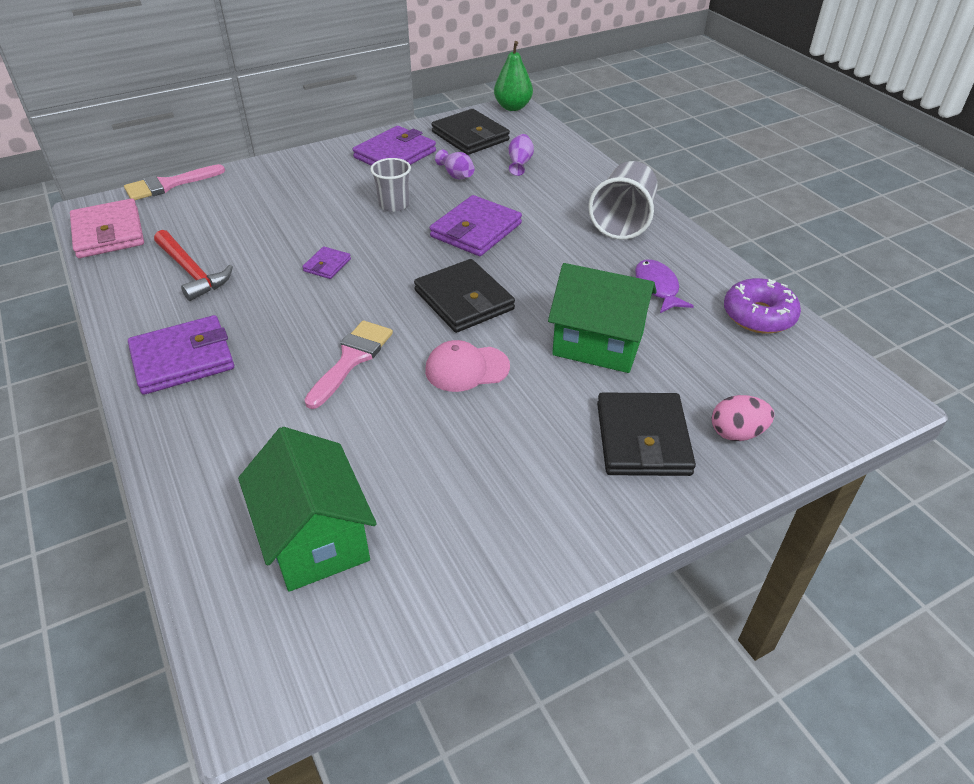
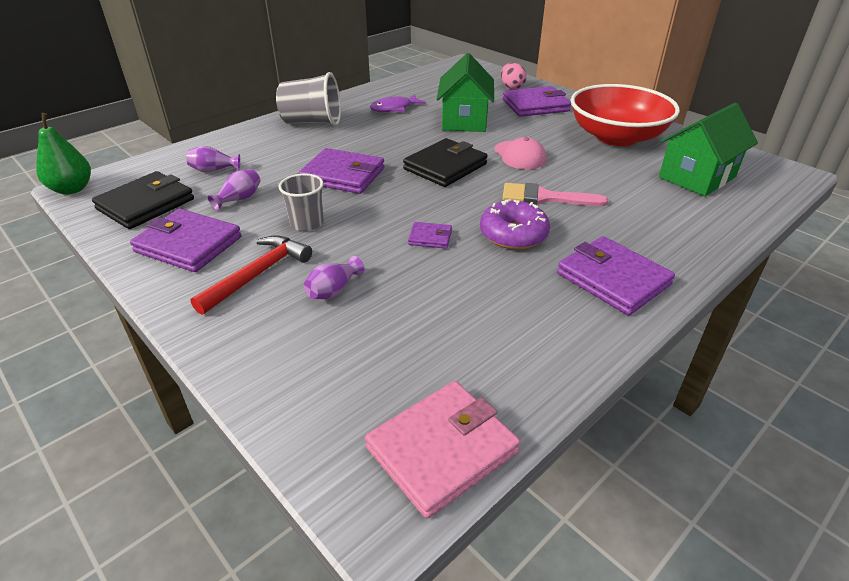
camera: 105 degrees left, 5 degrees down
pink brush [124,164,225,200] -> none
red hammer [154,230,233,301] -> red hammer moved to [190,235,312,315]
black wallet [597,393,696,476] -> purple wallet [503,86,571,117]
purple donut [724,278,801,334] -> purple donut moved to [480,199,550,250]
none -> purple vase [304,256,365,299]
none -> red bowl [571,84,680,146]

